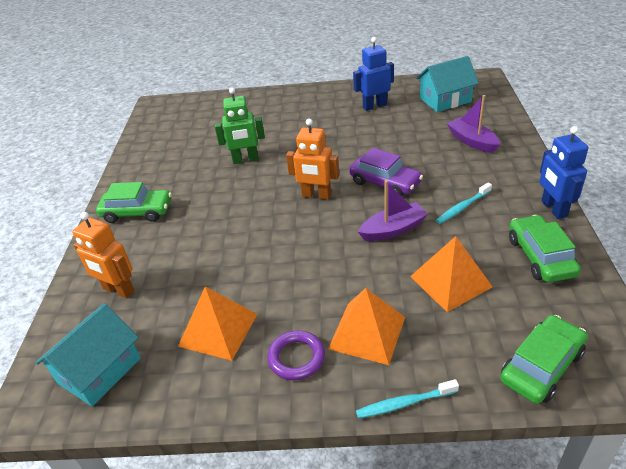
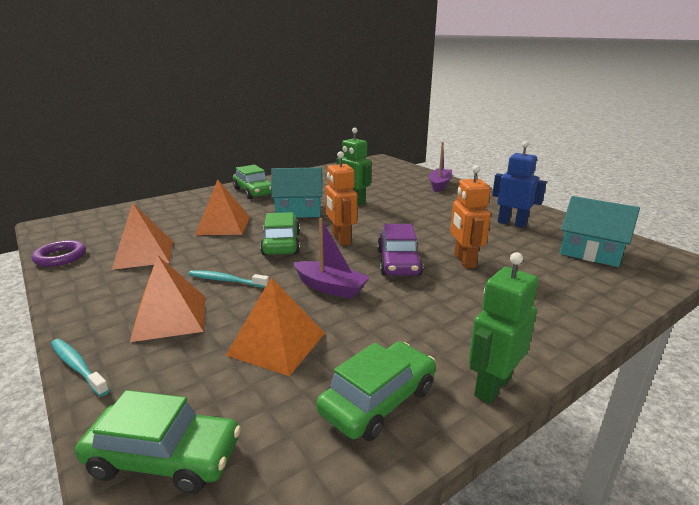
camera: 50 degrees right, 15 degrees down
turquoise house [36,303,141,407] -> turquoise house moved to [271,168,322,218]
orange robot [72,212,134,298] -> orange robot moved to [450,165,491,269]
purple ring [267,330,325,380] -> purple ring moved to [32,240,86,267]
turquoise toothbrush [436,183,492,224] -> turquoise toothbrush moved to [188,270,269,288]
purple boat [447,95,500,153] -> purple boat moved to [429,142,452,192]
blue robot [539,126,588,219] -> green robot [469,252,538,404]
none -> orange pyramid [195,179,250,235]
none -> green car [260,212,300,255]

